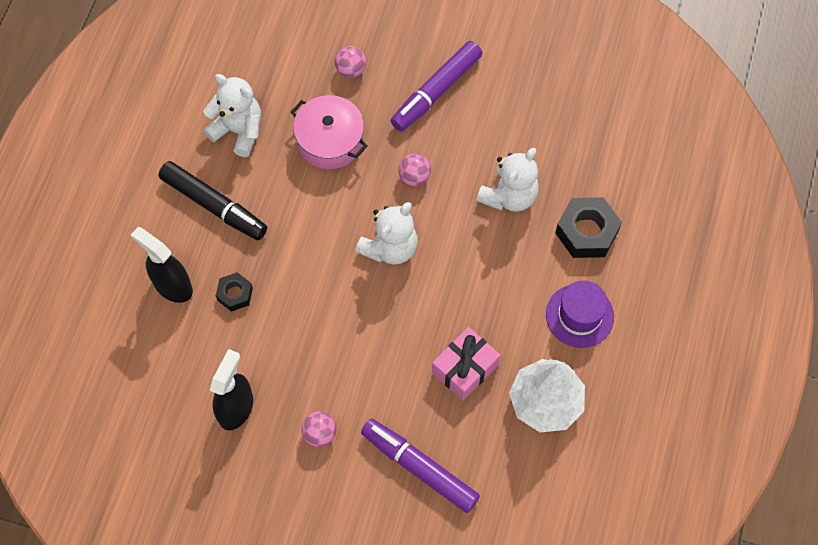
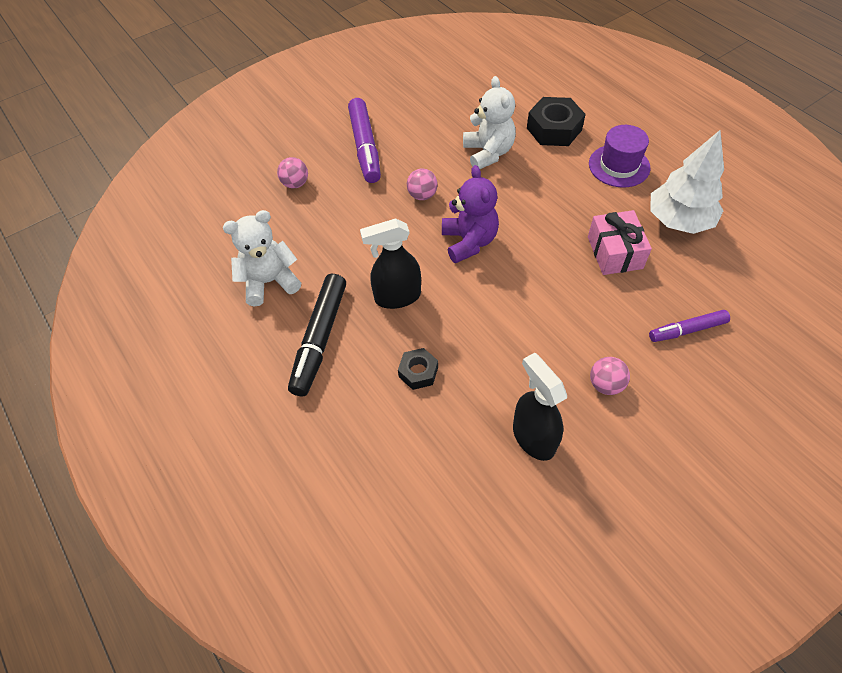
camera: 50 degrees left, 10 degrees down
black spray bottle [131,227,193,303] -> black spray bottle moved to [360,219,421,309]
black marker [158,161,267,240] -> black marker turned 120 degrees clockwise [288,274,346,397]
pink pot [291,95,367,169] -> none
white teddy bear [355,202,418,265] -> purple teddy bear [442,165,499,263]
purple marker [361,419,480,513] -> purple marker [649,310,730,342], size x0.60

